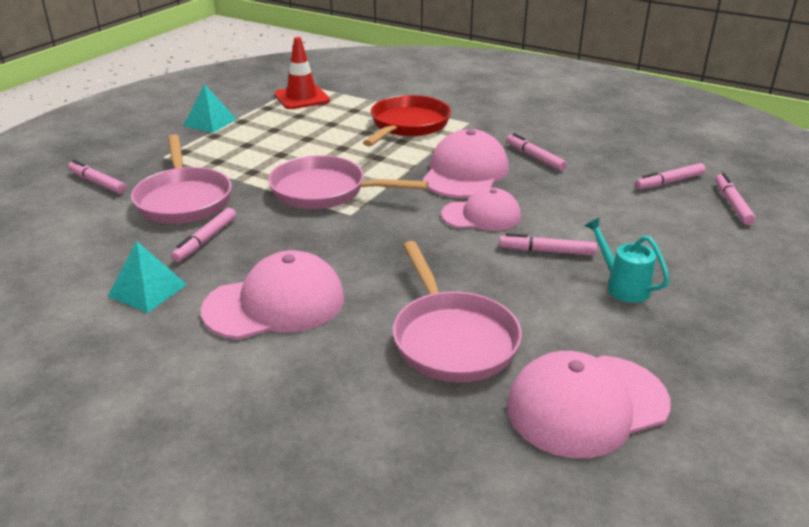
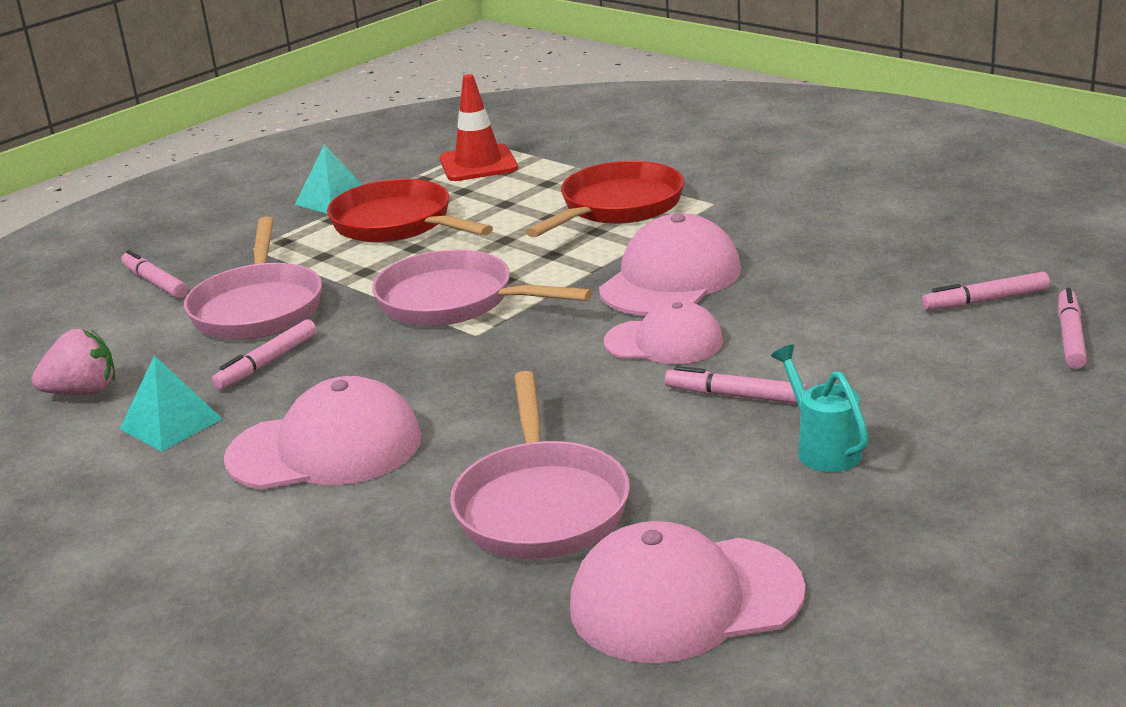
camera: 15 degrees right, 5 degrees down
pink marker [507,133,567,171] -> none
none -> pink strawberry [32,329,115,395]
none -> red pan [327,179,493,242]

